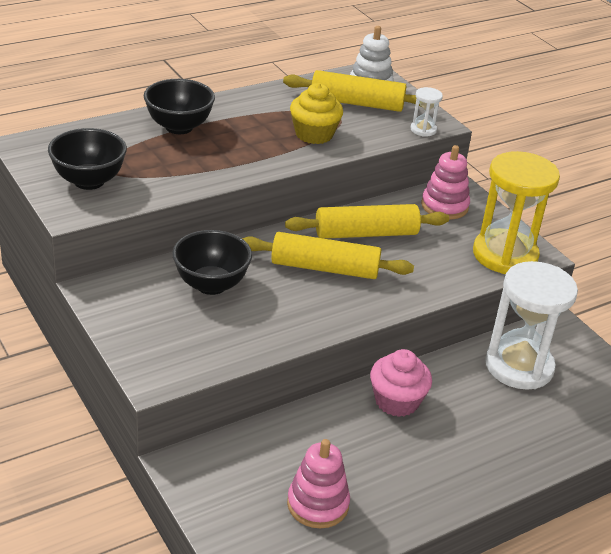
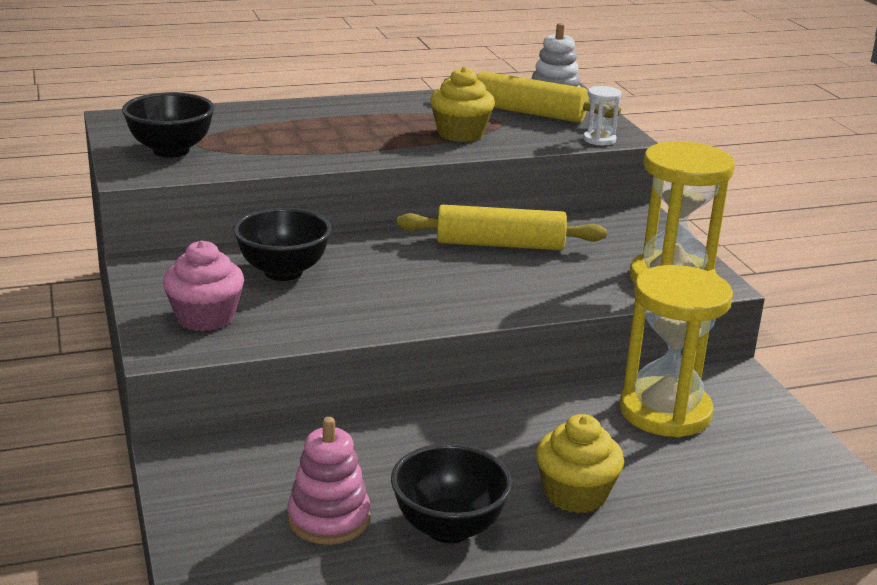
camera: 15 degrees right, 10 degrees down
black bowl [144,79,215,134] -> black bowl moved to [391,444,512,543]
yellow rolling pin [242,232,414,279] -> none
pink cupcake [370,349,432,417] -> pink cupcake moved to [163,240,244,331]
pink stacking toy [421,145,470,219] -> none
white hourglass [485,261,578,390] -> yellow hourglass [619,265,733,437]
none -> yellow cupcake [536,414,624,513]

